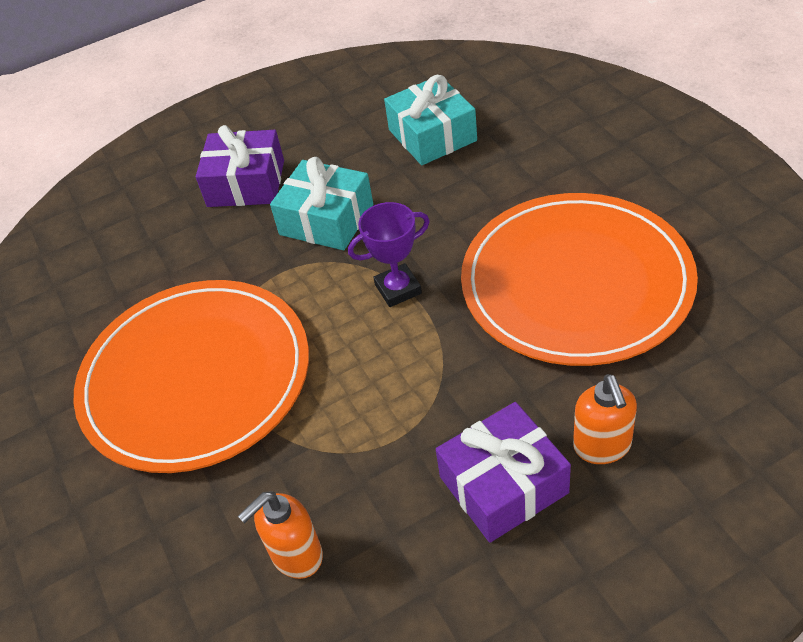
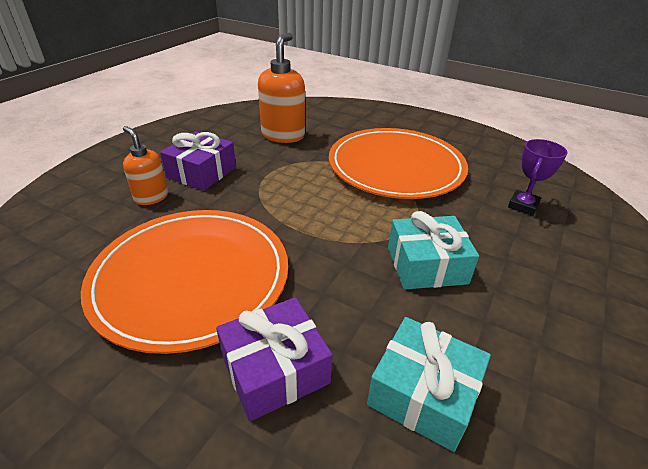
camera: 140 degrees right, 10 degrees down
purple gift [196,125,284,207] -> purple gift moved to [216,297,333,421]
orange soap dispenser [238,491,323,579] -> orange soap dispenser [258,33,305,143], size x1.64
purple trophy [348,202,430,307] -> purple trophy moved to [508,139,568,216]

